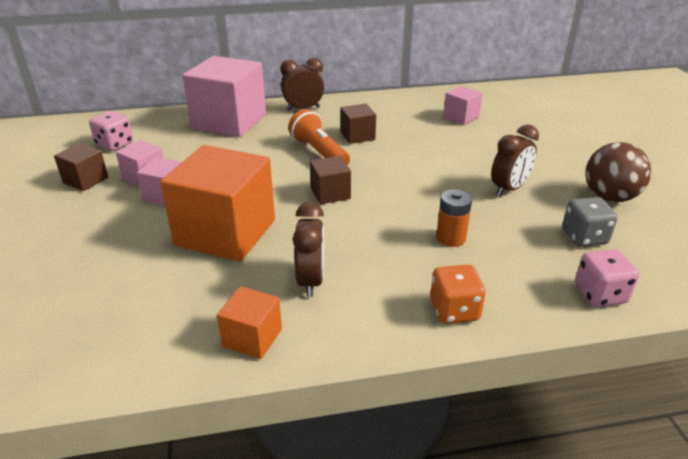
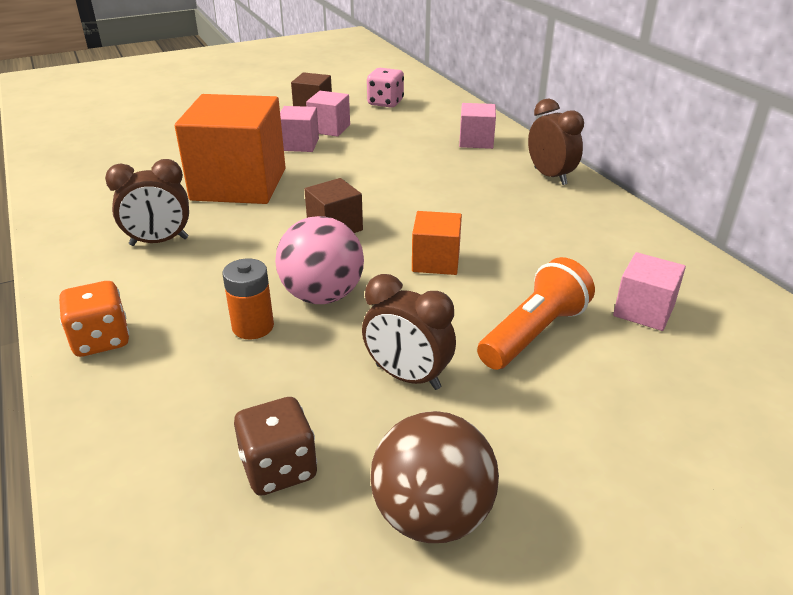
camera: 75 degrees right, 0 degrees up
pink cube [182,56,266,137] -> pink cube [459,103,496,149], size x0.48
orange cube [217,286,282,359] -> orange cube moved to [412,211,462,275]
orange flashlight [288,109,350,165] -> orange flashlight moved to [477,257,595,370]
brown cube [340,103,376,144] -> none
grey dice [562,197,618,247] -> brown dice [234,397,317,496]
pink dice [575,249,639,307] -> none
none -> pink ball [275,216,364,304]

